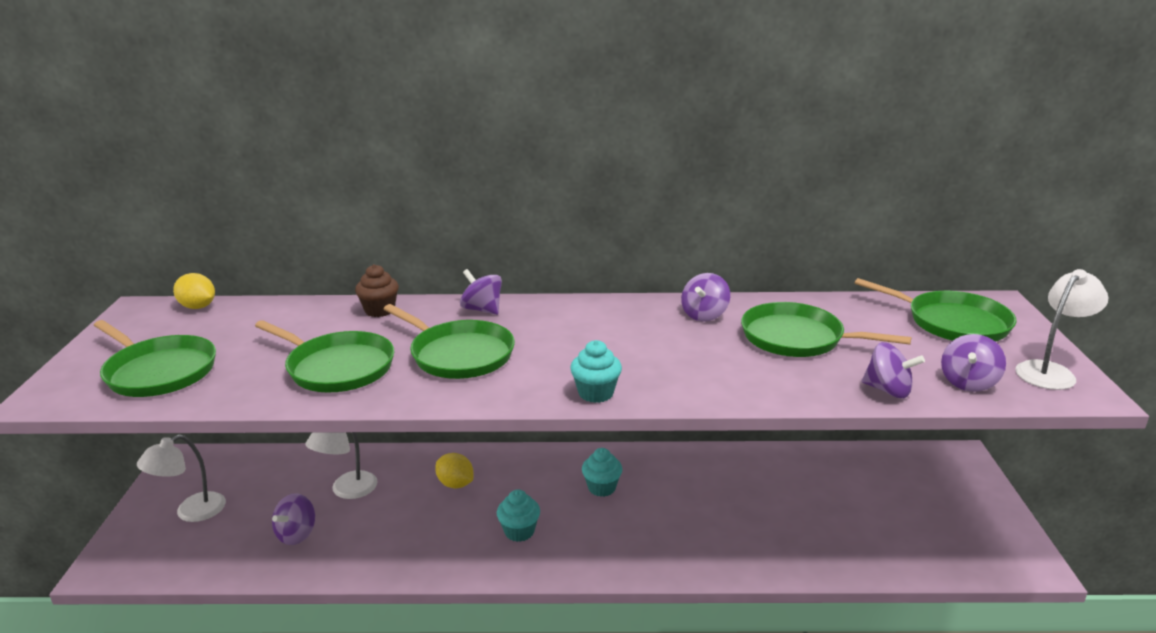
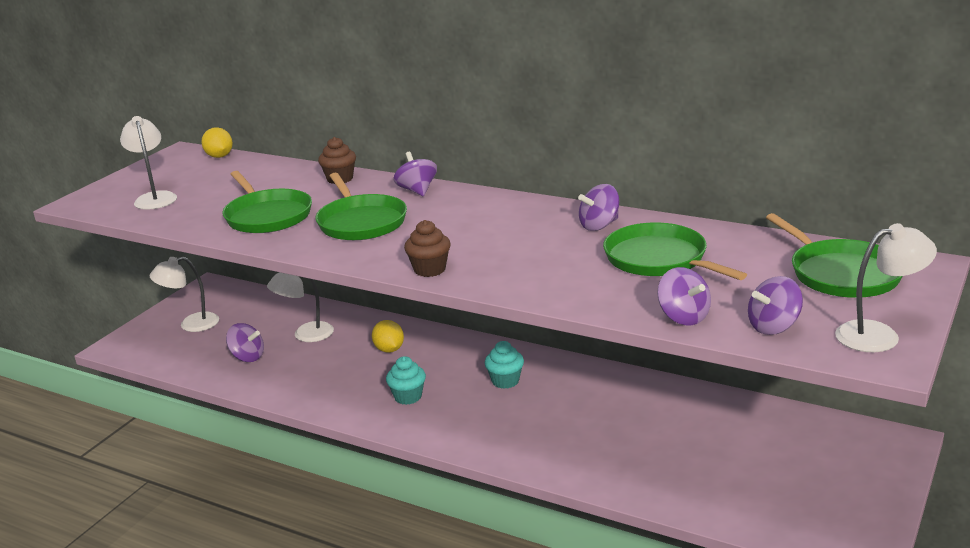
camera: 30 degrees right, 0 degrees up
green pan [94,320,216,397] -> white lamp [120,116,177,210]
purple spinning top [272,493,315,545] -> purple spinning top turned 120 degrees counterclockwise [226,323,264,362]
turquoise cupcake [570,340,622,403] -> brown cupcake [404,220,451,277]

